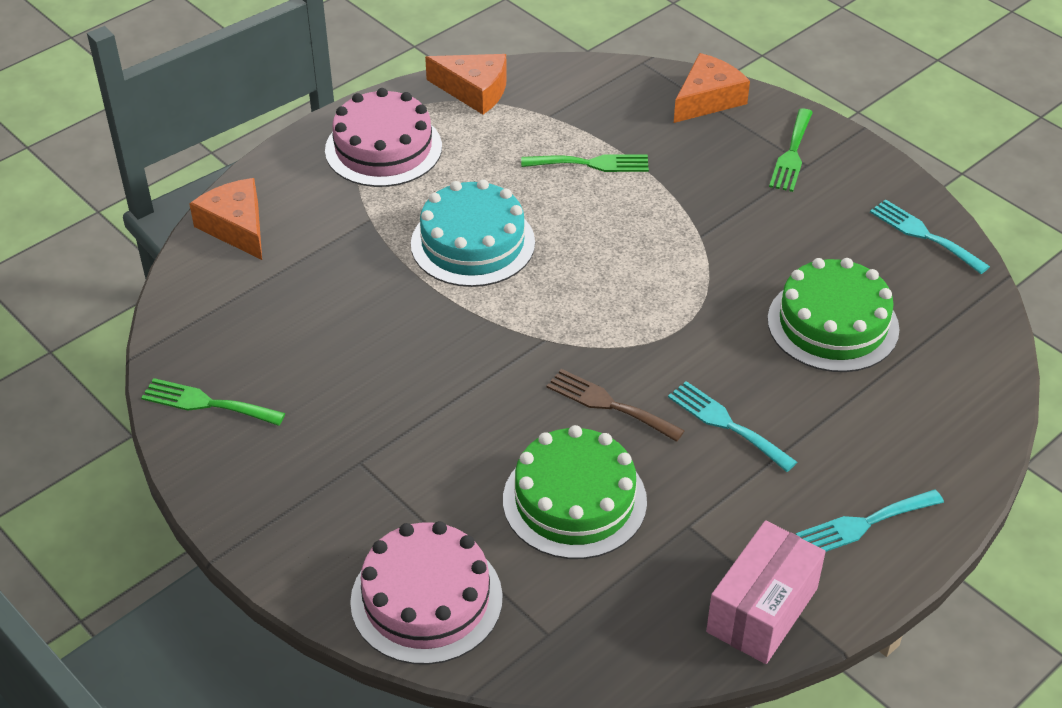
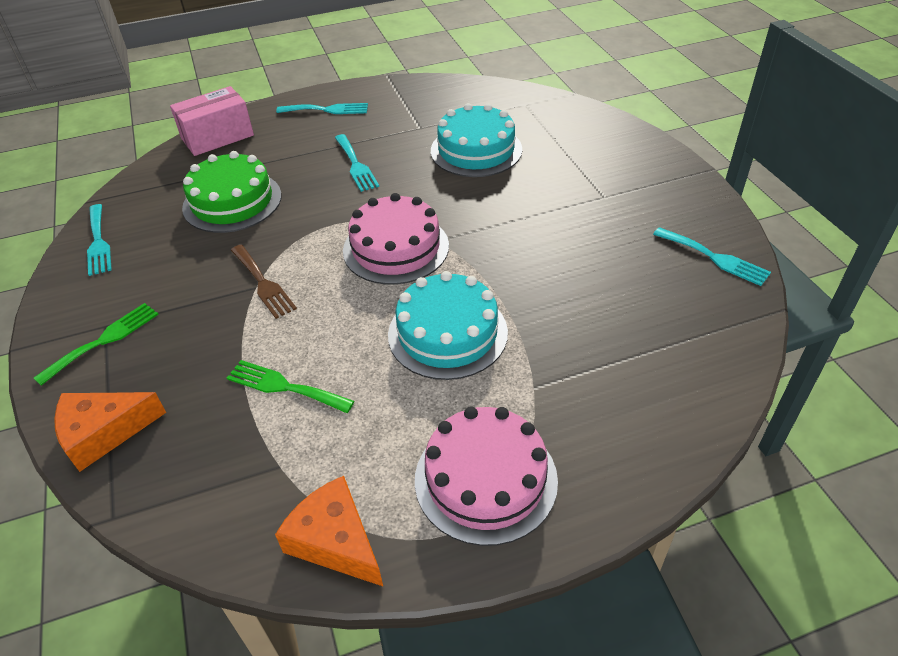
camera: 155 degrees left, 0 degrees up
green fork [141,378,285,426] -> turquoise fork [653,227,771,286]
orange cheese [189,178,262,260] -> none
pink cake [350,521,503,665] -> pink cake moved to [343,193,449,285]
green cake [503,425,647,559] -> turquoise cake [431,103,522,177]
brown fork [547,369,685,442] -> brown fork moved to [231,245,297,319]
pink box [706,520,826,664] -> pink box moved to [170,86,254,156]

